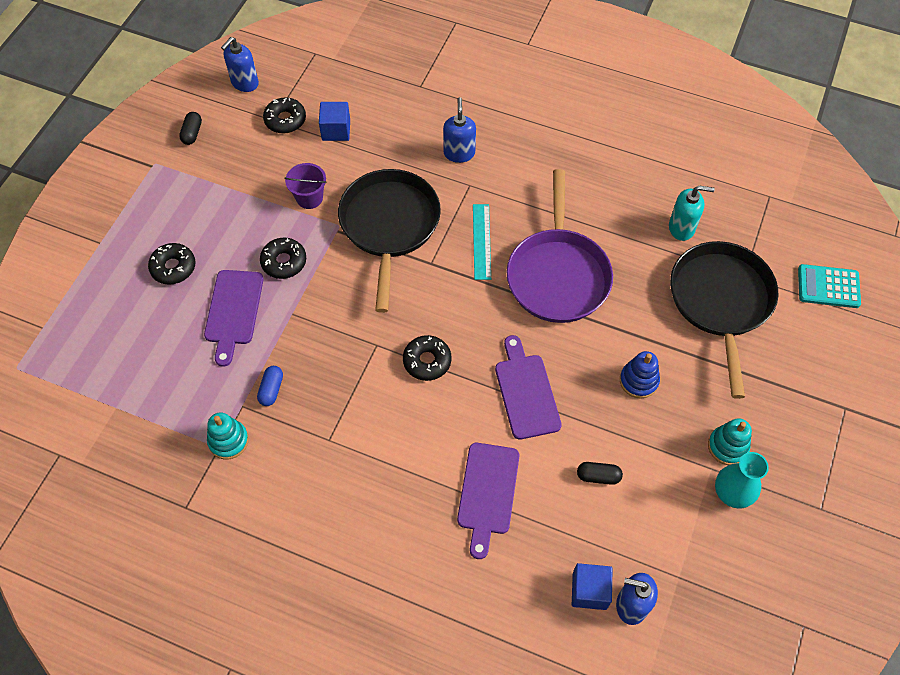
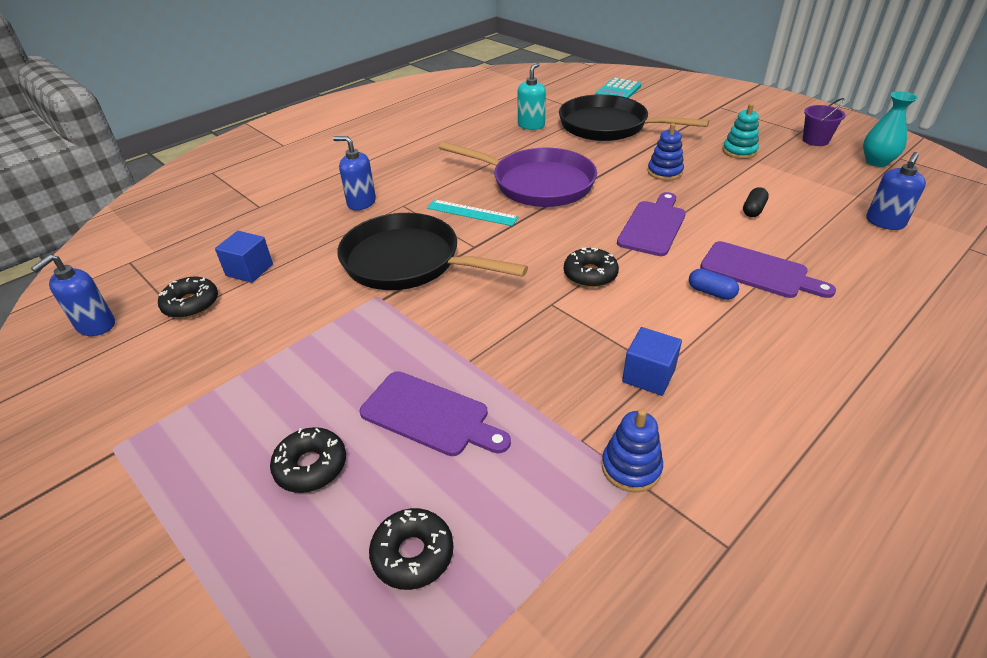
camera: 65 degrees left, 20 degrees down
black capsule [179,112,202,145] -> none
turquoise stacking toy [207,413,249,459] -> blue stacking toy [602,409,663,493]
blue soap dispenser [221,37,259,92] -> blue soap dispenser turned 60 degrees clockwise [31,255,115,336]
blue capsule [257,366,283,406] -> blue capsule moved to [689,268,739,300]
black donut [260,237,306,279] -> black donut moved to [369,508,454,590]
purple bucket [284,163,326,209] -> purple bucket moved to [803,98,846,146]
purple cutting board [495,335,562,440] -> purple cutting board turned 105 degrees clockwise [617,192,686,256]
blue cube [572,563,613,610] -> blue cube moved to [622,327,682,396]
turquoise vase [715,452,769,509] -> turquoise vase moved to [863,91,918,167]

